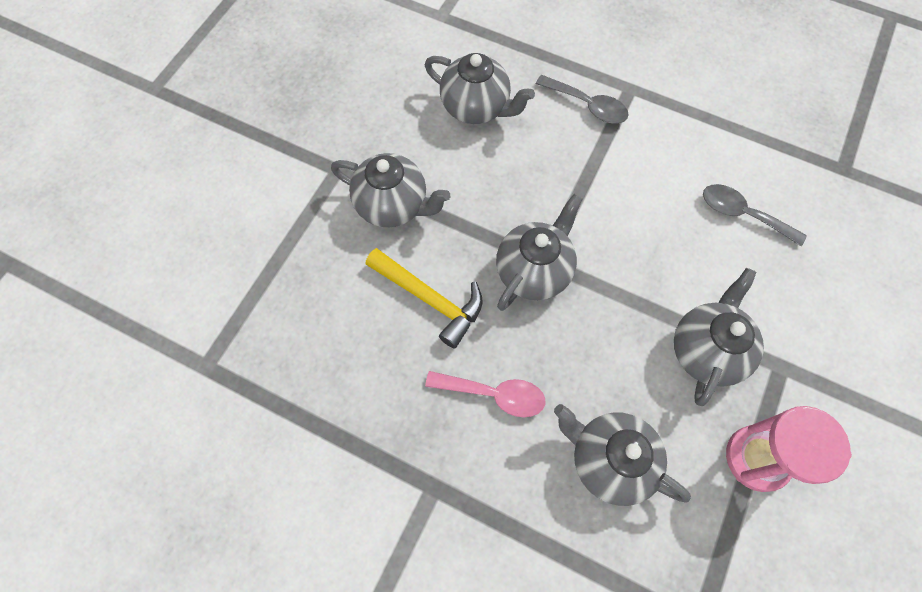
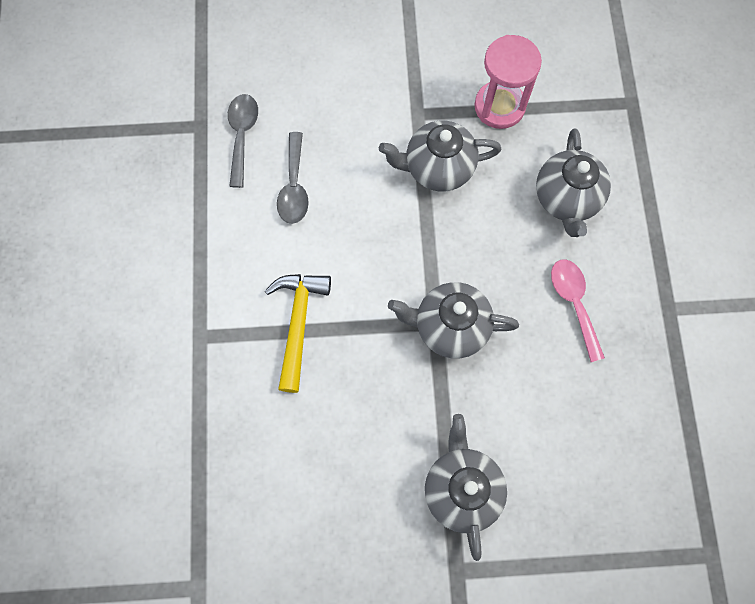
camera: 120 degrees left, 5 degrees up
yellow hammer [365,248,483,349] -> yellow hammer moved to [265,274,331,393]
grey teapot [425,53,535,124] -> none
grey spoon [536,75,629,124] -> grey spoon moved to [228,94,258,188]

